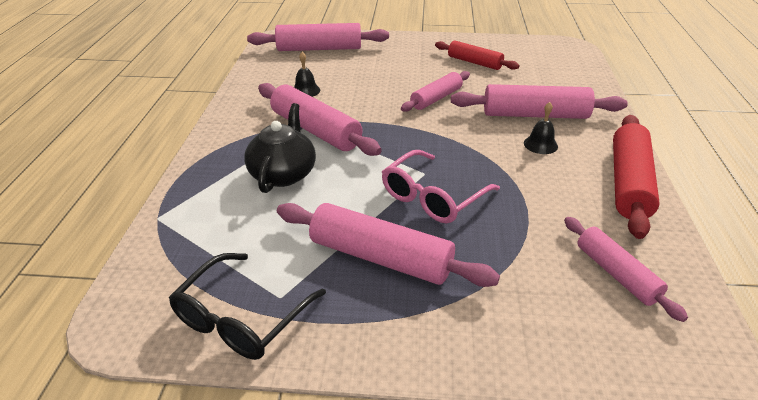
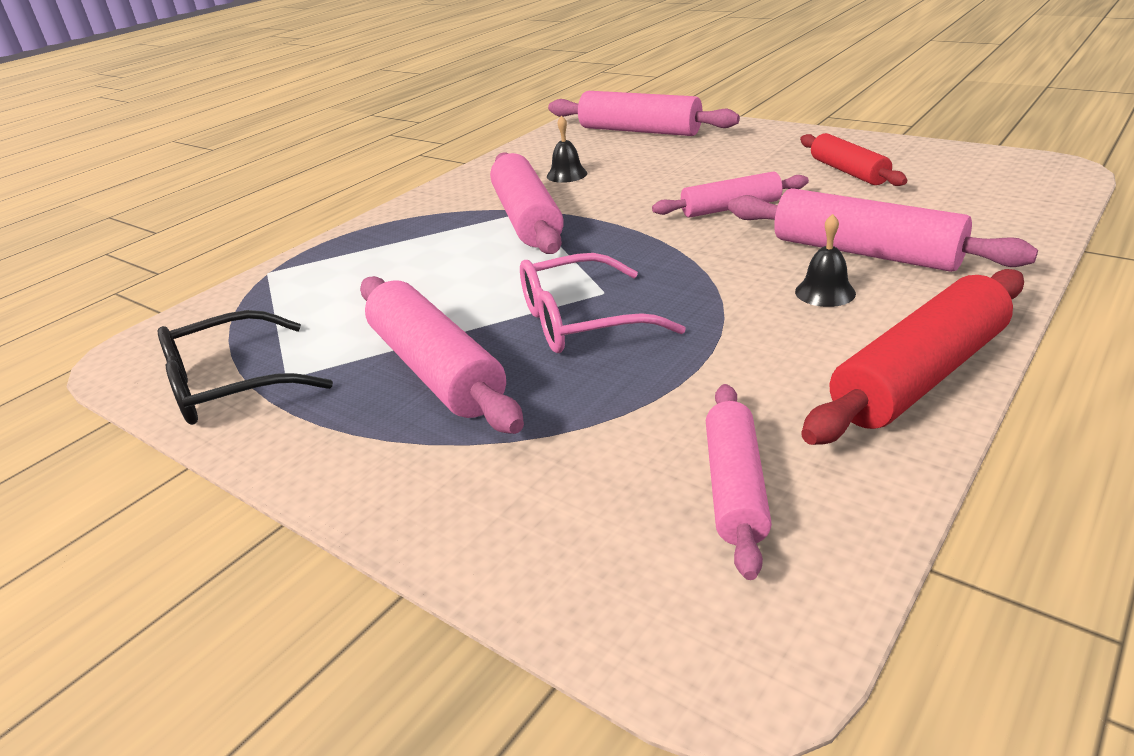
camera: 35 degrees right, 5 degrees down
black teapot [244,103,316,193] -> none

